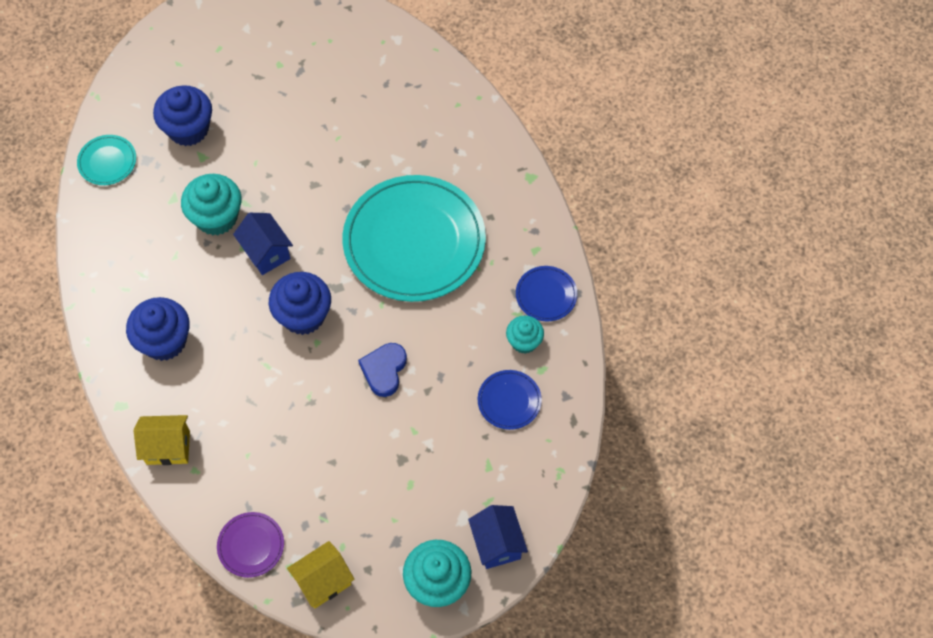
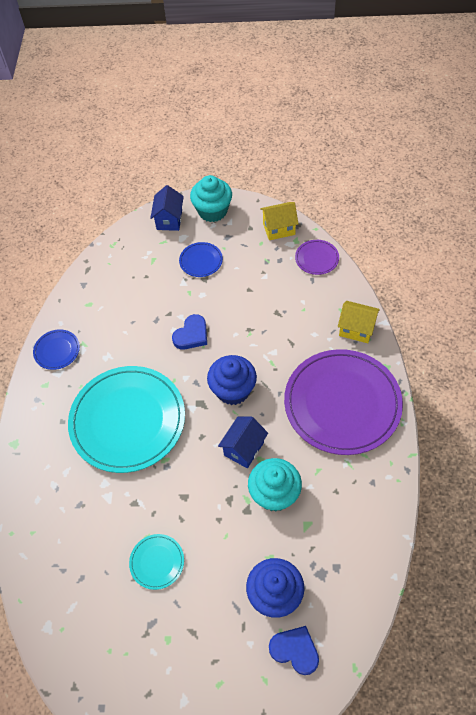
camera: 155 degrees left, 5 degrees down
turquoise plate [77,135,136,185] -> turquoise plate moved to [129,534,184,590]
blue cupcake [126,297,190,361] -> purple plate [284,349,403,455]
blue house [233,213,293,275] -> blue house turned 45 degrees clockwise [218,417,268,468]
blue plate [478,370,542,430] -> blue plate moved to [179,242,223,277]
turquoise cupcake [506,316,544,354] -> none
none -> blue heart [269,626,319,675]

